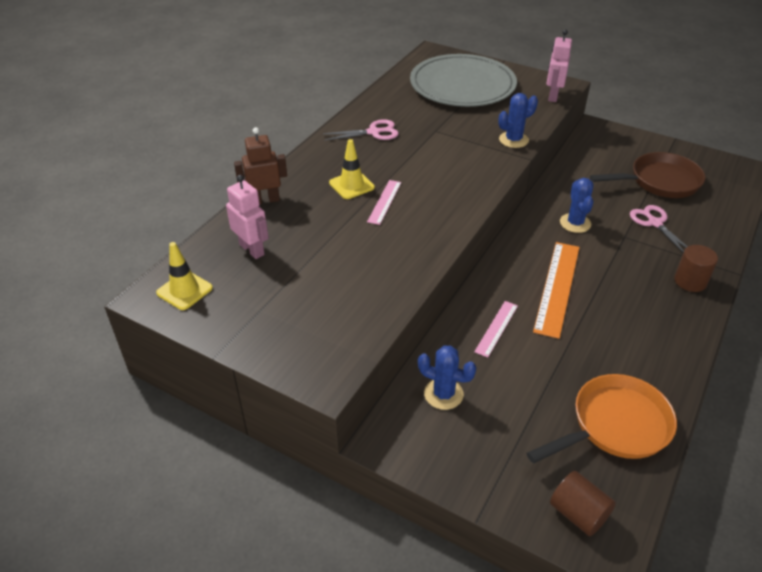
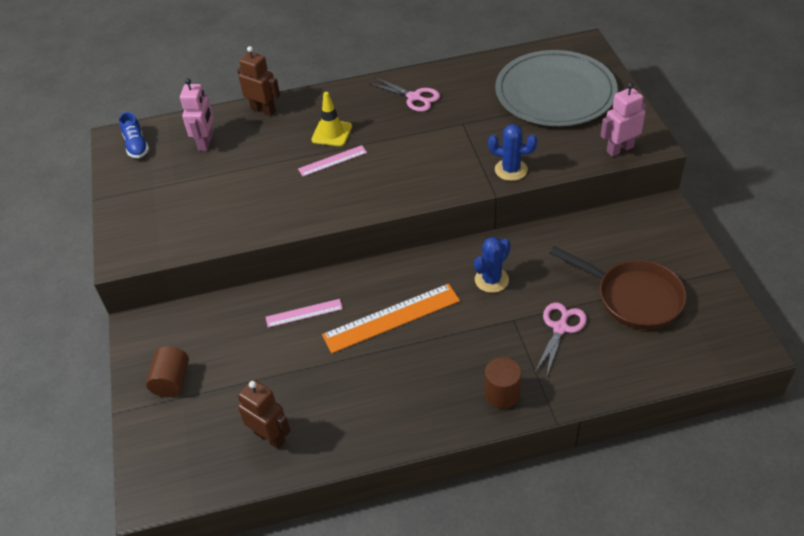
camera: 50 degrees right, 5 degrees up
yellow traffic cone [156,242,213,310] -> blue shoe [119,112,149,158]
blue cactus [418,346,476,410] -> none
orange pan [527,374,677,463] -> brown robot [238,380,291,449]
brown cylinder [550,471,616,536] -> brown cylinder moved to [146,346,189,397]

